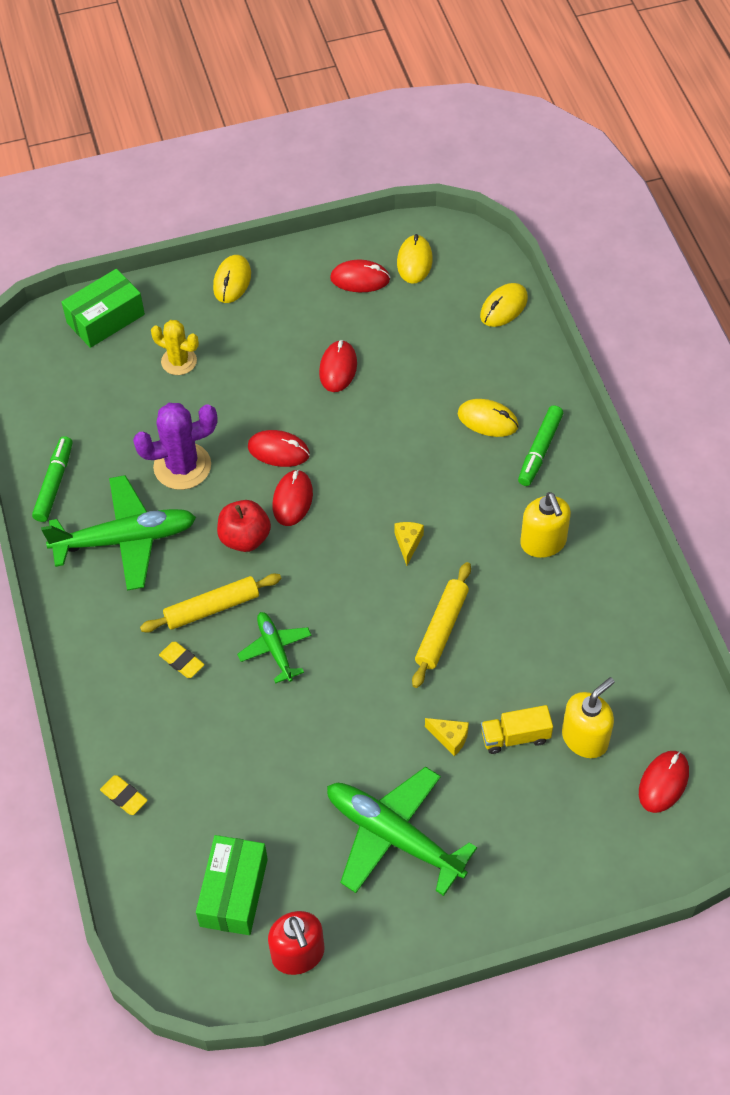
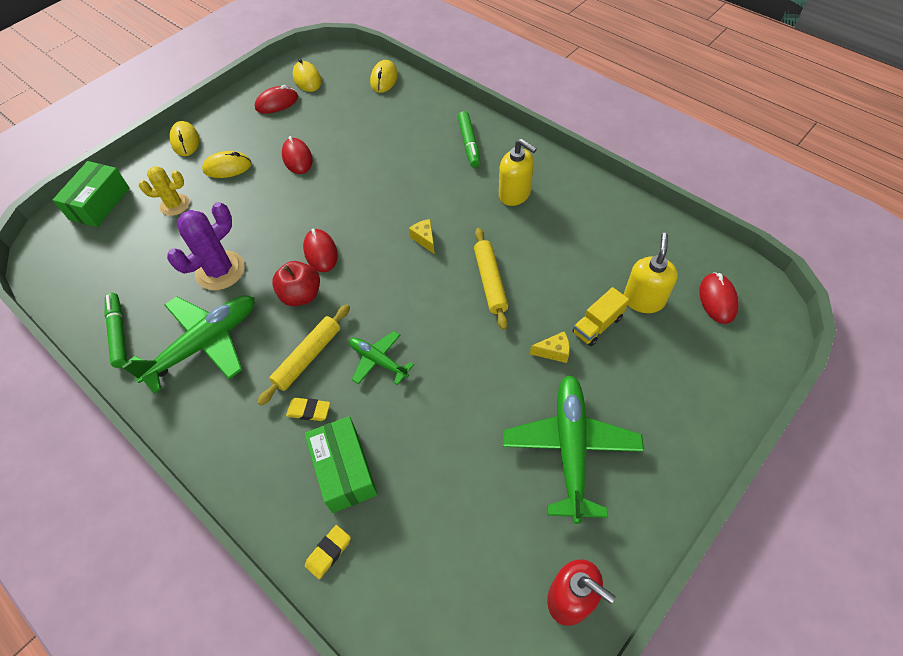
camera: 30 degrees left, 0 degrees up
yellow eraser [100,775,148,815] -> yellow eraser turned 60 degrees counterclockwise [305,525,351,579]
green box [196,835,268,935] -> green box moved to [305,416,378,513]
red mouse [248,430,310,467] -> none
green plane [327,767,477,896] -> green plane turned 90 degrees clockwise [503,375,644,524]
yellow mouse [458,399,519,437] -> yellow mouse moved to [202,151,252,178]

